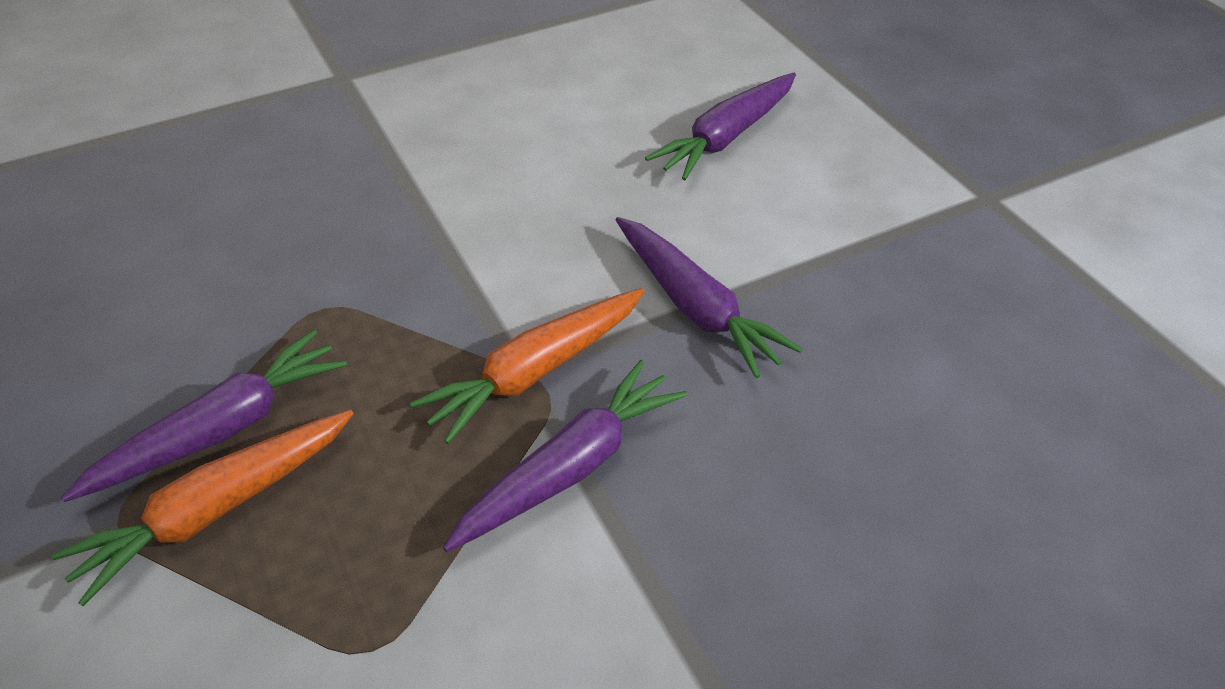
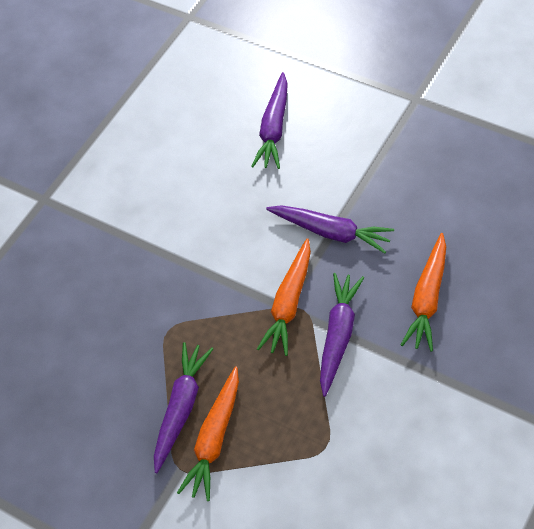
camera: 25 degrees left, 10 degrees up
none -> orange carrot [401,233,446,352]

